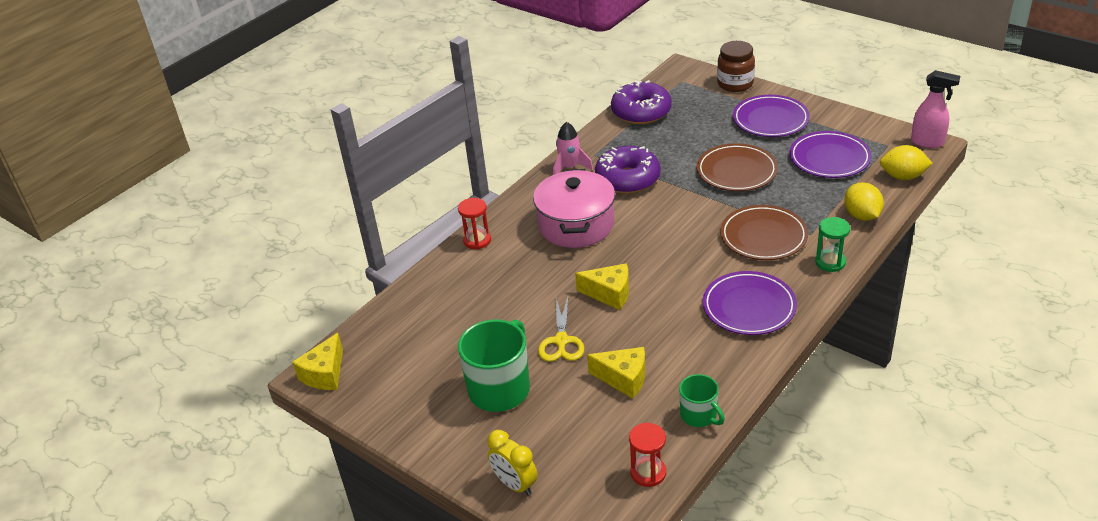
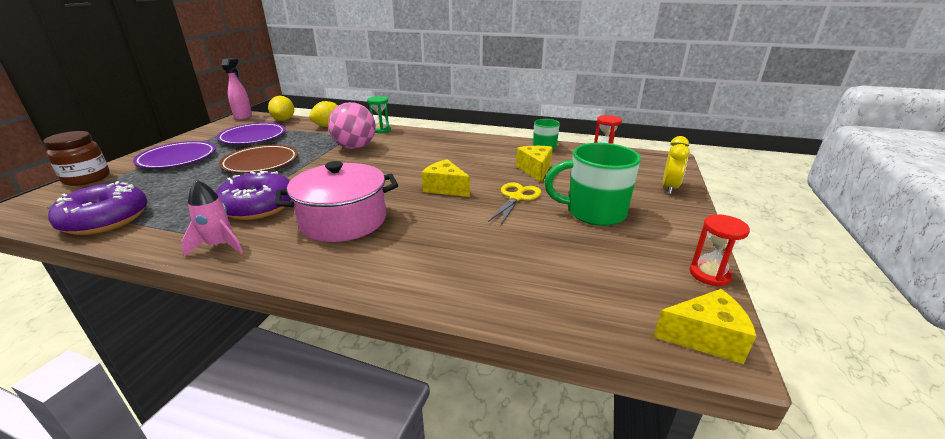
camera: 115 degrees left, 10 degrees down
red hourglass [458,198,491,249] -> red hourglass moved to [690,214,750,287]
yellow scissors [538,297,584,362] -> yellow scissors turned 45 degrees counterclockwise [488,182,541,225]
yellow cheese [575,263,629,310] -> yellow cheese turned 45 degrees counterclockwise [421,159,470,197]
purple plate [703,271,797,335] -> none
brown plate [720,205,808,260] -> pink ball [328,102,376,149]

